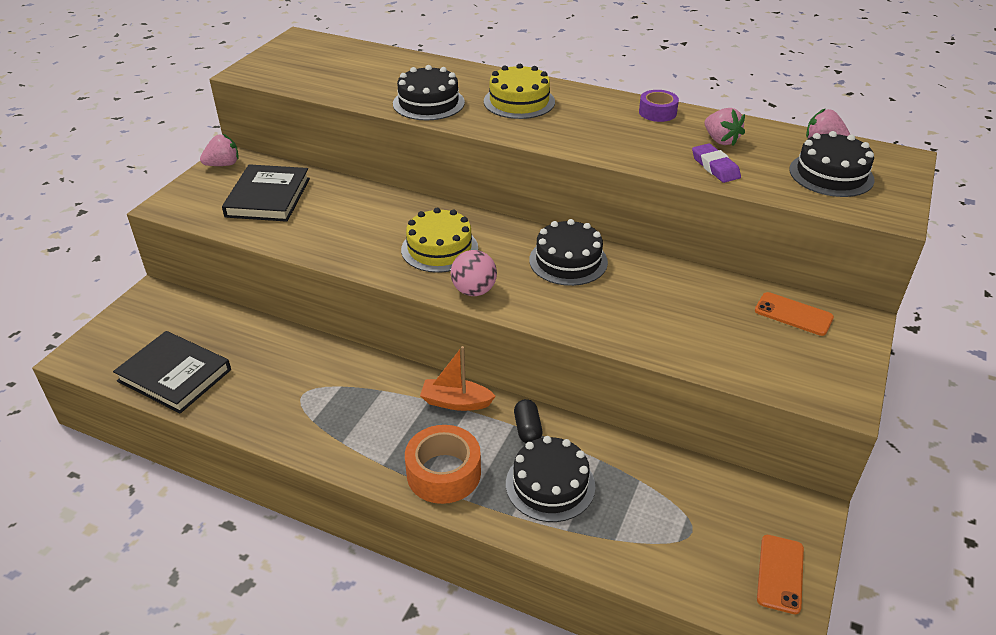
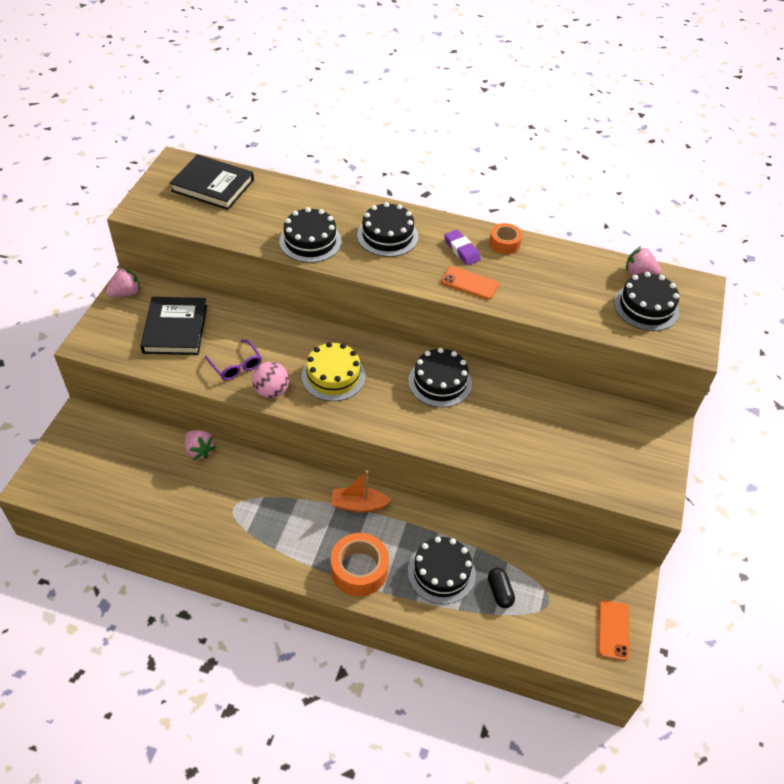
camera: 10 degrees left, 10 degrees up
black book [113,331,231,413] -> black book moved to [170,154,254,210]
pink ball [451,250,497,296] -> pink ball moved to [252,361,289,398]
yellow cake [484,64,555,119] -> black cake [357,202,418,257]
black capsule [514,399,542,443] -> black capsule moved to [488,568,515,608]
purple tape [639,90,679,122] -> orange tape [489,223,522,254]
purple eraser [692,143,741,183] -> purple eraser moved to [444,230,481,265]
pink strawberry [704,108,745,146] -> pink strawberry moved to [185,430,216,460]
orange phone [755,292,834,336] -> orange phone moved to [441,266,499,300]
none -> purple glasses [205,339,262,381]

